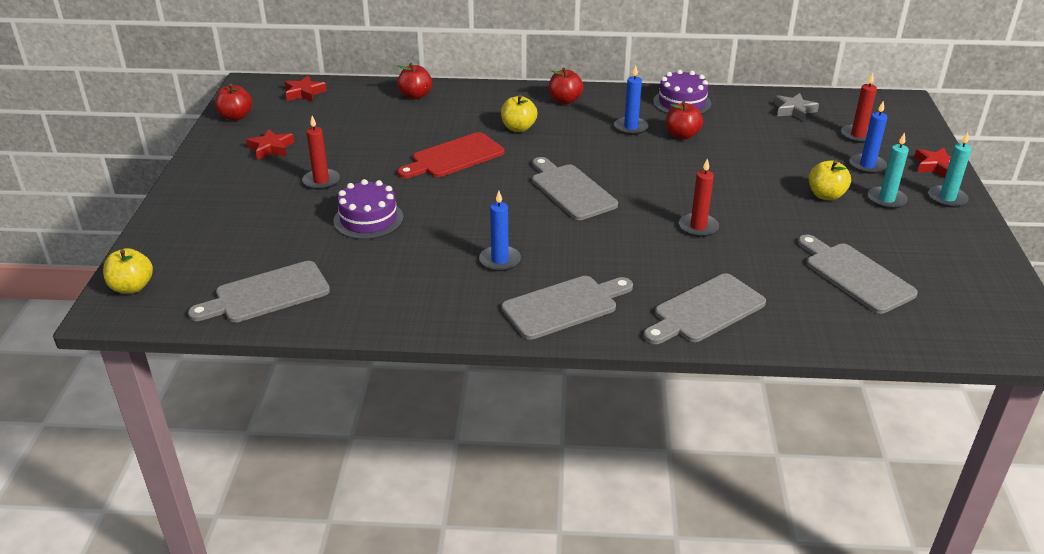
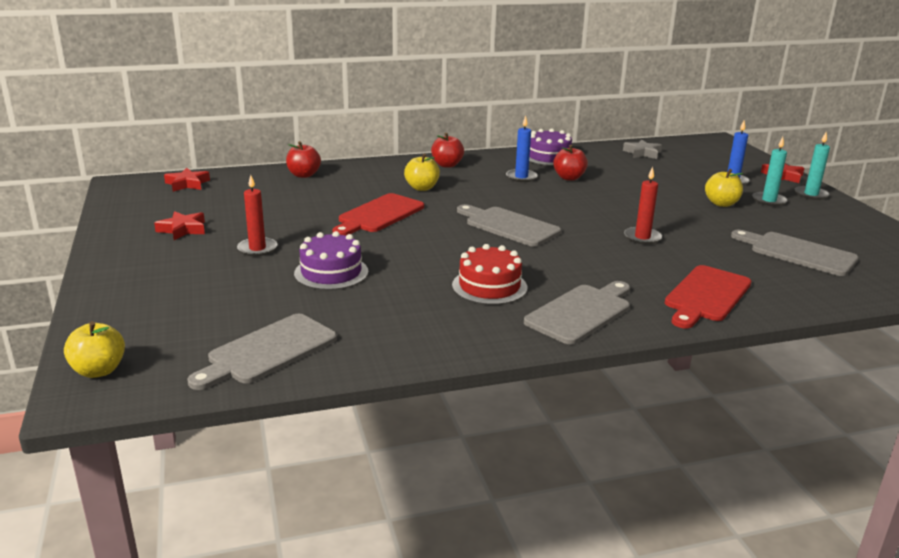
camera: 20 degrees left, 10 degrees down
red apple [215,84,252,120] -> none
blue candle [479,191,521,271] -> red cake [452,244,528,305]
grey cutting board [644,273,766,344] -> red cutting board [665,265,751,328]
red candle [841,73,877,143] -> none

